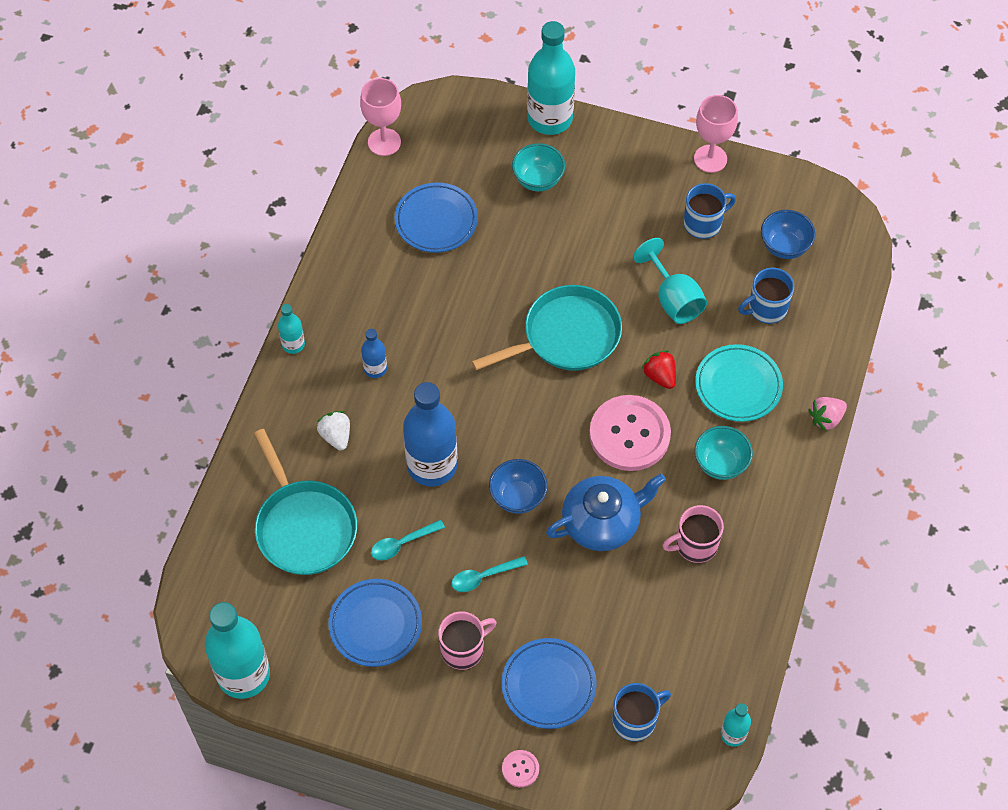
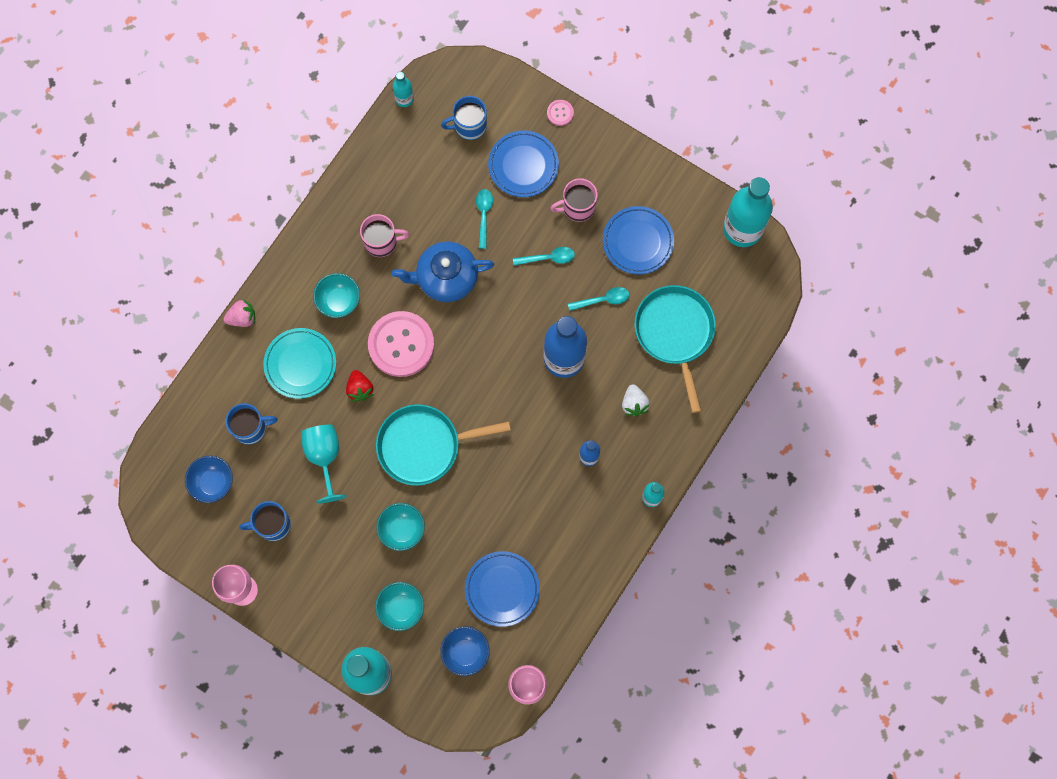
camera: 165 degrees left, 15 degrees up
blue bowl [489,459,548,514] -> blue bowl moved to [440,626,490,676]
none -> turquoise bowl [376,503,425,551]
none -> turquoise spoon [476,189,493,249]

